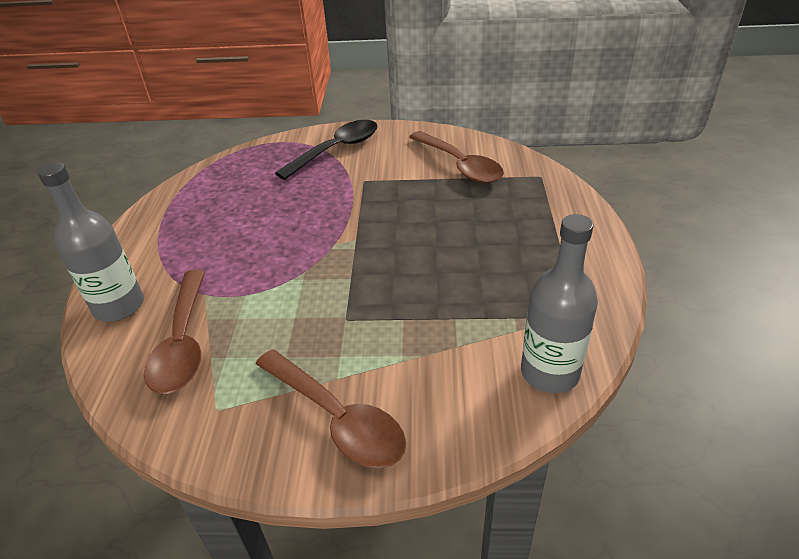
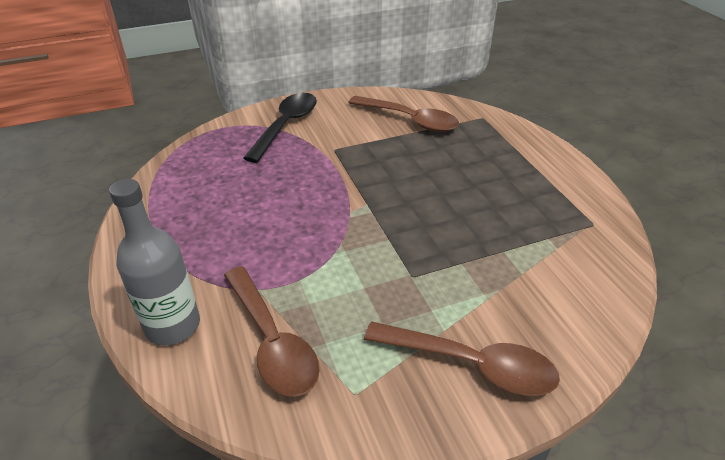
camera: 25 degrees left, 0 degrees up
grey bottle [521,214,598,393] -> none

